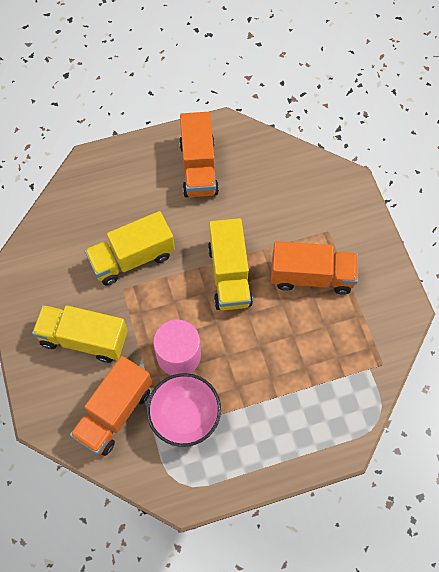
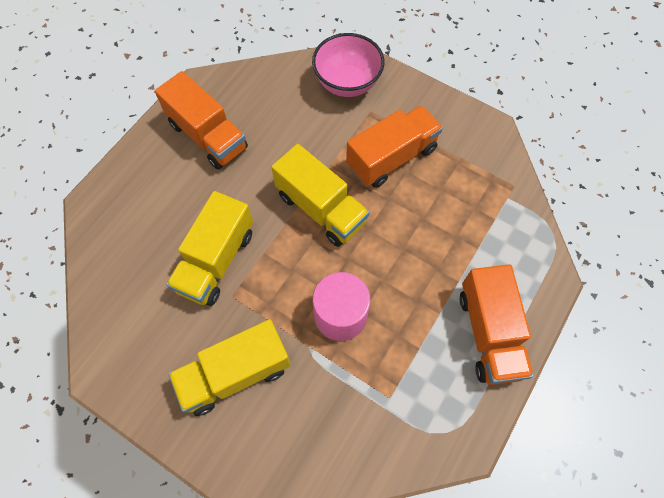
camera: 40 degrees left, 0 degrees up
orange truck [70,356,152,456] -> orange truck moved to [460,264,534,385]
pink bowl [147,373,221,447] -> pink bowl moved to [312,33,385,97]

